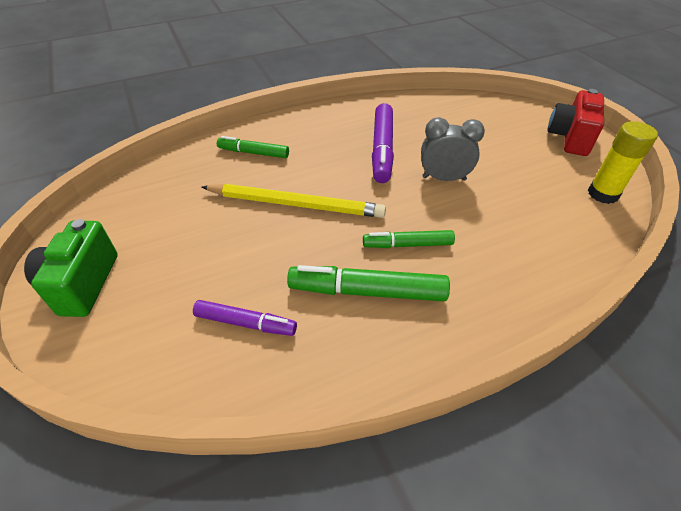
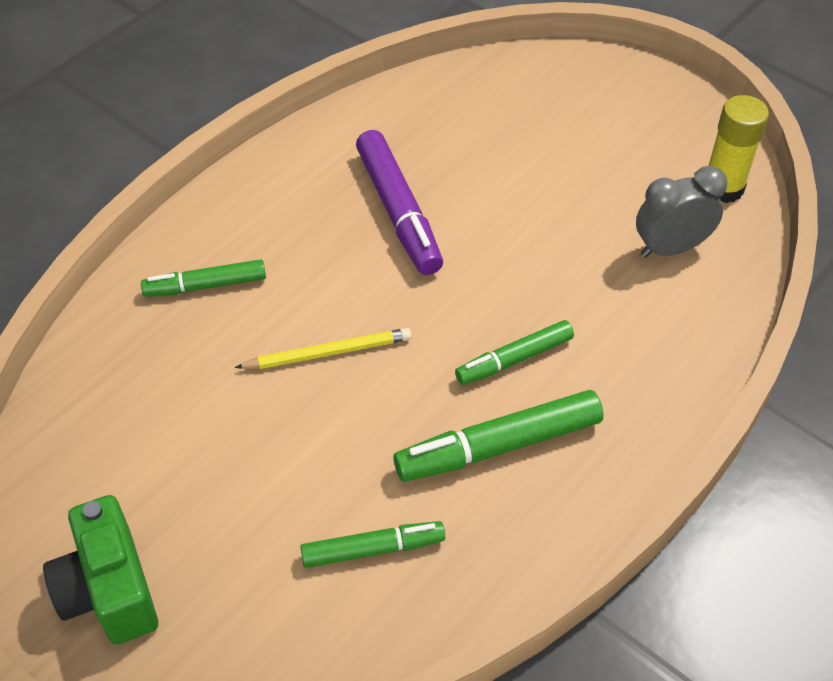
camera: 25 degrees left, 5 degrees up
purple marker [193,300,297,336] -> green marker [301,521,445,568]
yellow pencil [202,184,386,218] -> yellow pencil [235,328,412,369], size x0.61
grey clock [421,117,485,181] -> grey clock moved to [636,166,727,258]
red camera [548,89,604,156] -> none

